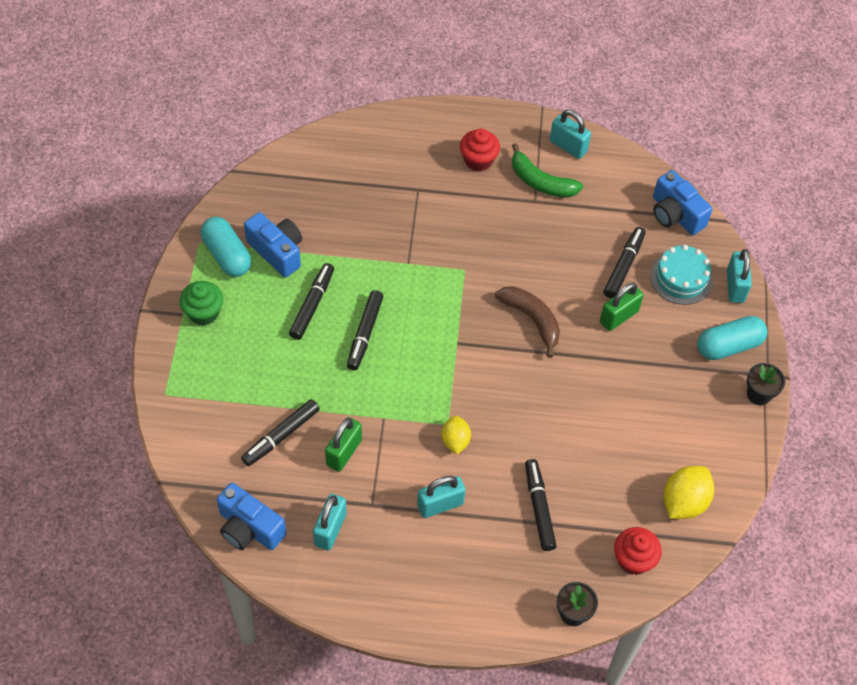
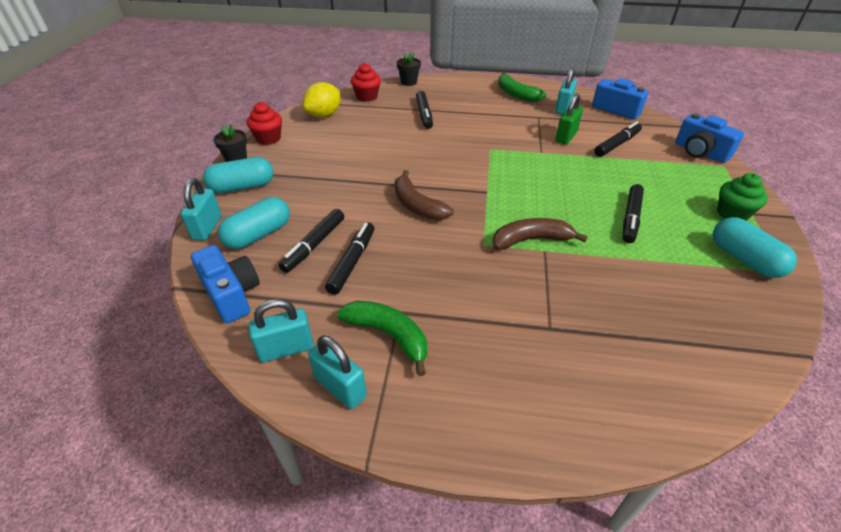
camera: 175 degrees left, 15 degrees down
blue camera [244,212,302,277] -> blue camera moved to [675,113,744,163]
black marker [347,290,384,370] -> black marker moved to [325,222,374,295]
turquoise padlock [417,476,466,518] -> turquoise padlock moved to [248,299,314,362]
yellow lemon [442,416,471,454] -> none
red cupcake [460,129,500,172] -> red cupcake moved to [247,102,282,145]
green padlock [600,282,644,331] -> none
turquoise cake [650,245,713,305] -> turquoise capsule [218,197,290,249]
none -> brown banana [492,218,588,250]
none -> green banana [498,72,546,102]

